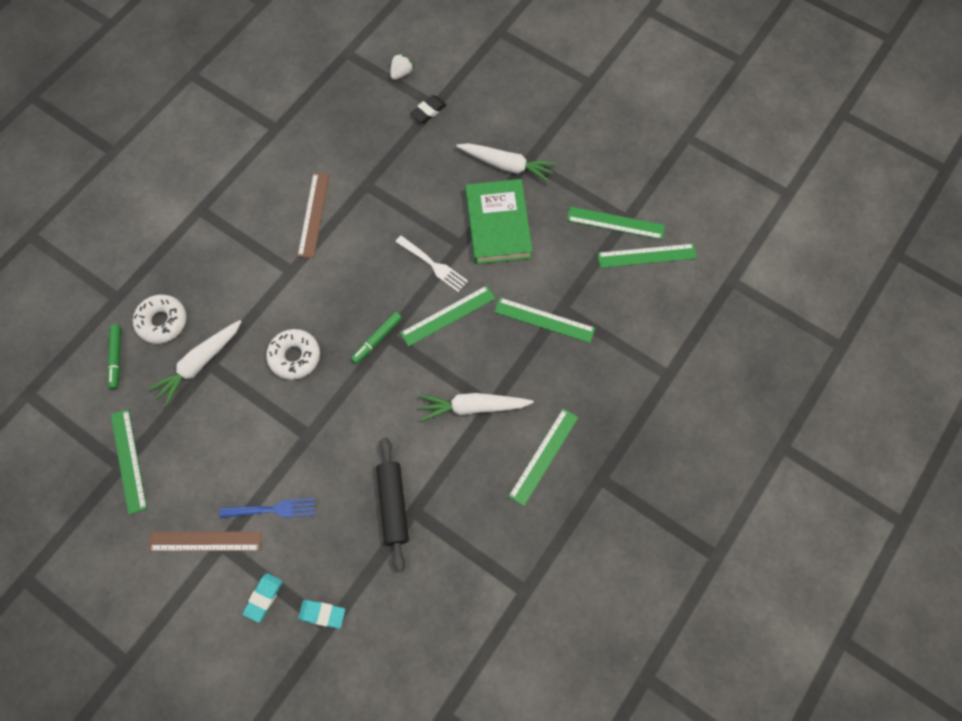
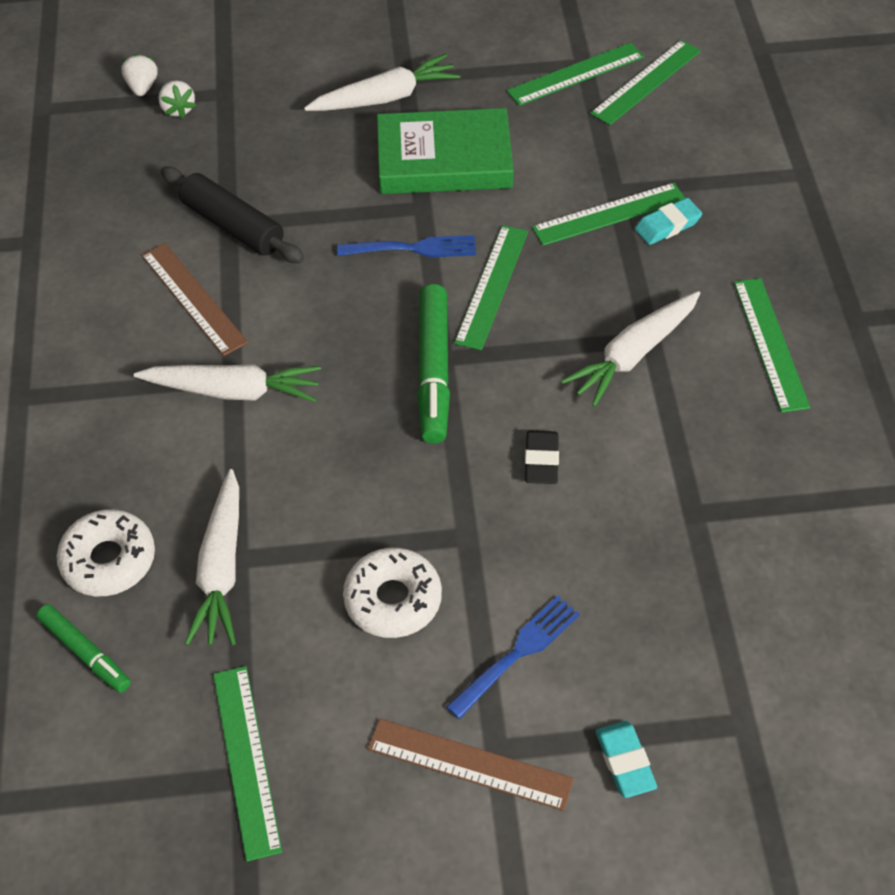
camera: 40 degrees left, 15 degrees down
green ruler [111,409,147,515] -> green ruler turned 45 degrees clockwise [213,666,282,862]
brown ruler [149,531,262,551] -> brown ruler turned 60 degrees clockwise [368,718,574,811]
white donut [266,329,320,380] -> white donut moved to [343,548,442,638]
turquoise eraser [298,600,345,629] -> turquoise eraser moved to [635,198,702,245]
green marker [351,312,402,364] -> green marker [417,284,450,444], size x1.66
black rolling pin [376,438,409,573] -> black rolling pin moved to [161,167,304,263]
white fork [396,236,468,292] -> blue fork [337,235,476,257]
black eraser [410,95,447,123] -> black eraser moved to [525,430,559,484]
green book [466,179,533,264] -> green book turned 45 degrees counterclockwise [377,108,514,194]
none -> white carrot [134,364,321,402]
none -> white strawberry [158,80,196,118]

